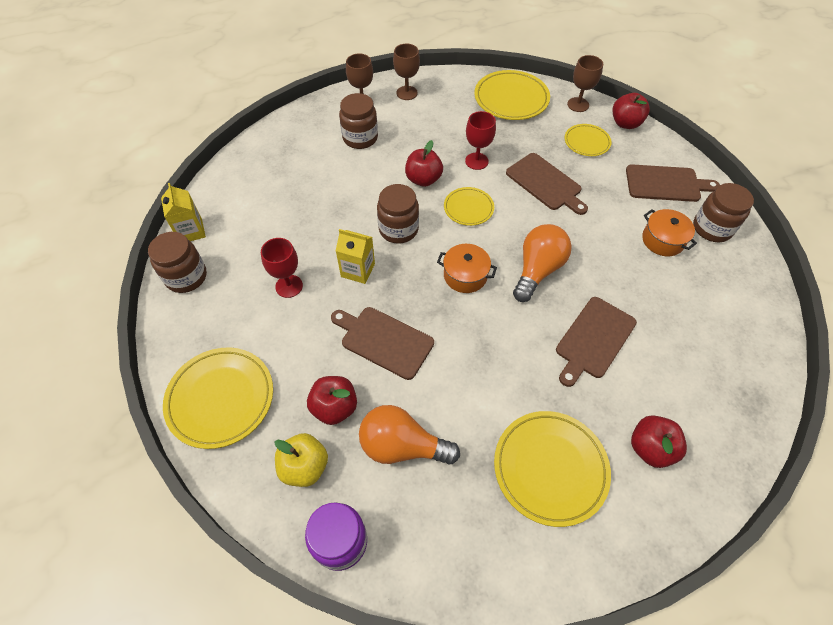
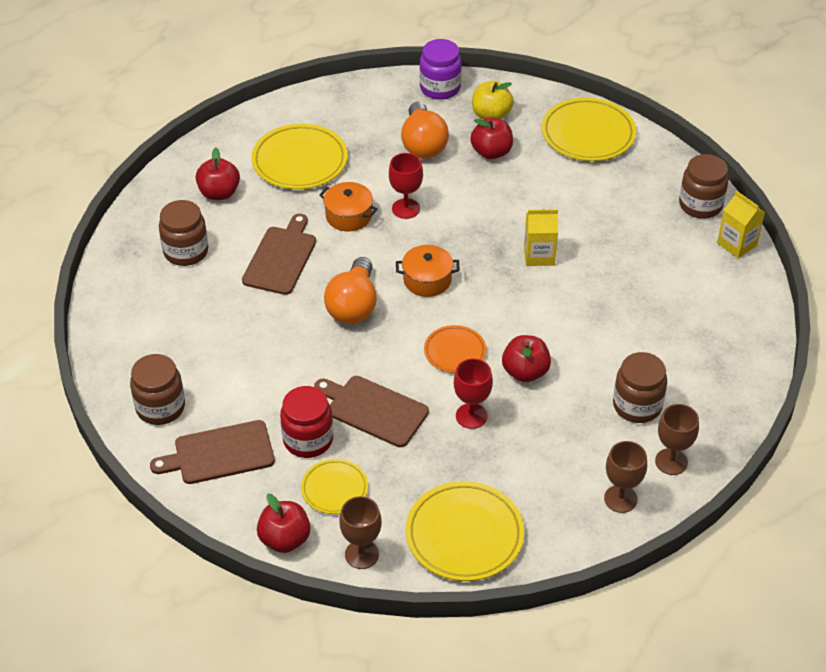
camera: 160 degrees right, 10 degrees down
red goblet [261,238,303,298] -> red goblet moved to [389,153,423,219]
brown cutting board [331,307,434,380] -> none
orange light bulb [359,405,460,465] -> orange light bulb turned 90 degrees clockwise [401,102,449,159]
brown jar [377,184,419,244] -> brown jar moved to [159,200,208,266]
yellow plate [444,187,494,226] -> orange plate [424,325,486,373]
orange pot [642,209,697,256] -> orange pot moved to [319,182,378,231]
none -> red jar [280,386,333,458]

